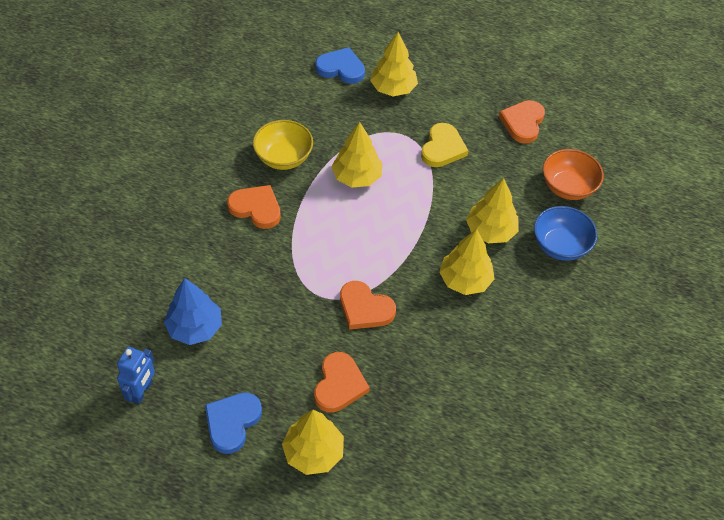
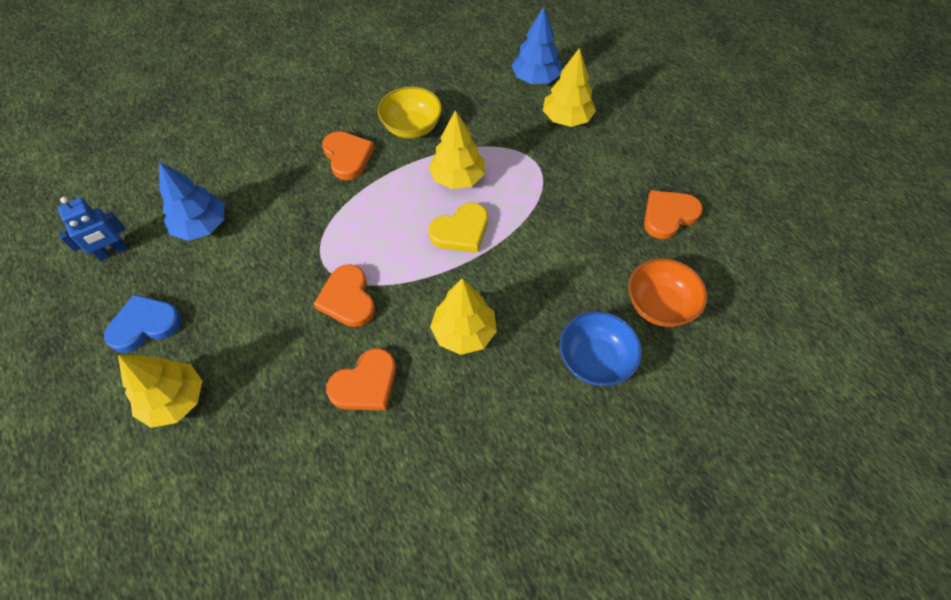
camera: 40 degrees right, 5 degrees up
orange heart [314,352,370,413] -> orange heart moved to [326,348,396,410]
blue heart [315,47,365,84] -> blue tree [511,6,562,84]
yellow heart [421,123,468,167] -> yellow heart moved to [428,203,488,253]
yellow tree [466,178,519,243] -> none

